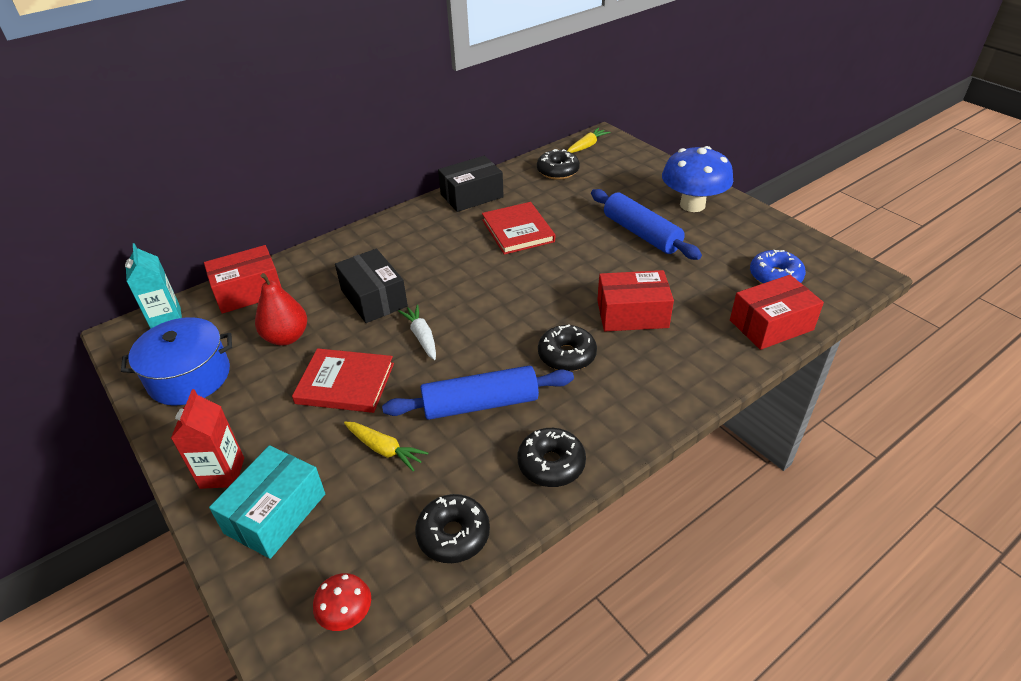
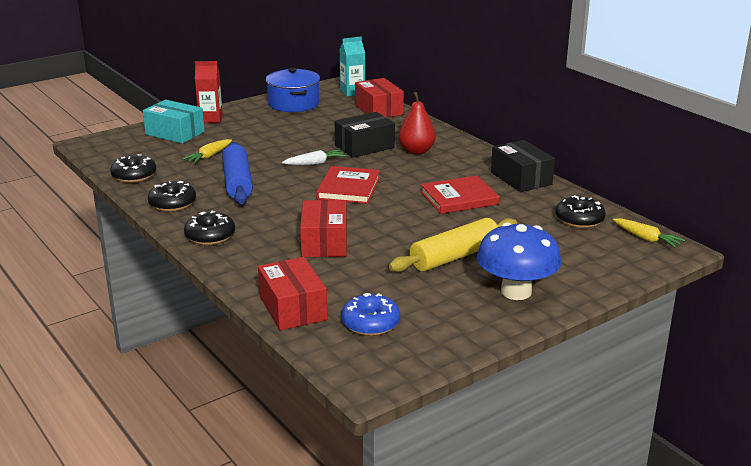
camera: 90 degrees right, 15 degrees down
red pear [255,273,307,346] -> red pear moved to [398,92,436,155]
red book [292,348,394,413] -> red book moved to [316,166,380,204]
red mushroom [313,573,371,631] -> none
black donut [538,325,597,371] -> black donut moved to [184,211,235,245]
blue rolling pin [591,189,702,260] -> yellow rolling pin [389,218,517,272]

